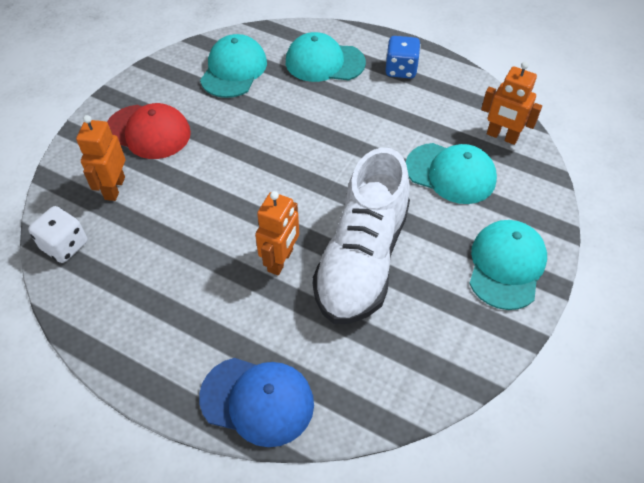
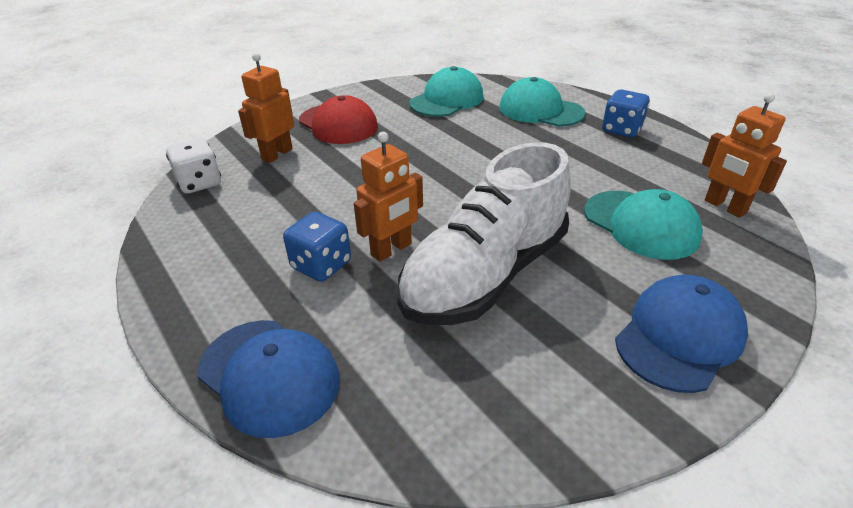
camera: 25 degrees right, 15 degrees down
turquoise cap [469,220,547,310] -> blue cap [615,275,748,393]
none -> blue dice [283,212,351,282]

